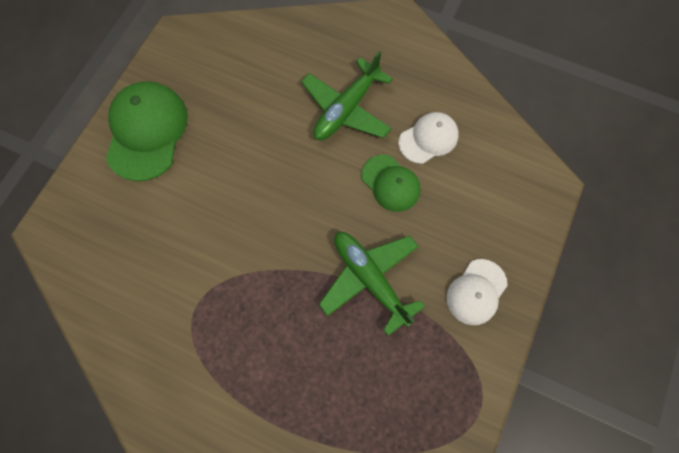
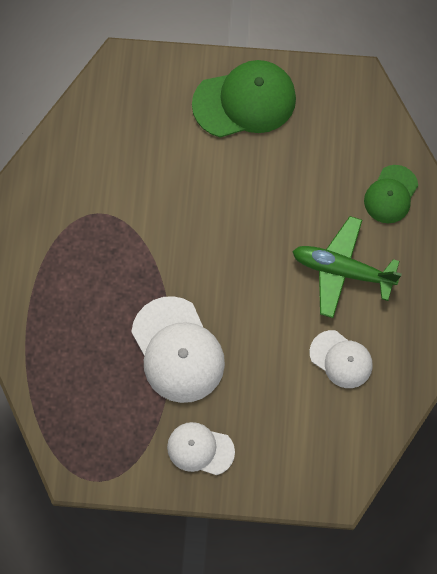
camera: 70 degrees right, 0 degrees up
green plane [319,232,425,336] -> white cap [131,296,225,403]
green cap [361,155,421,212] -> green cap moved to [364,165,418,223]

